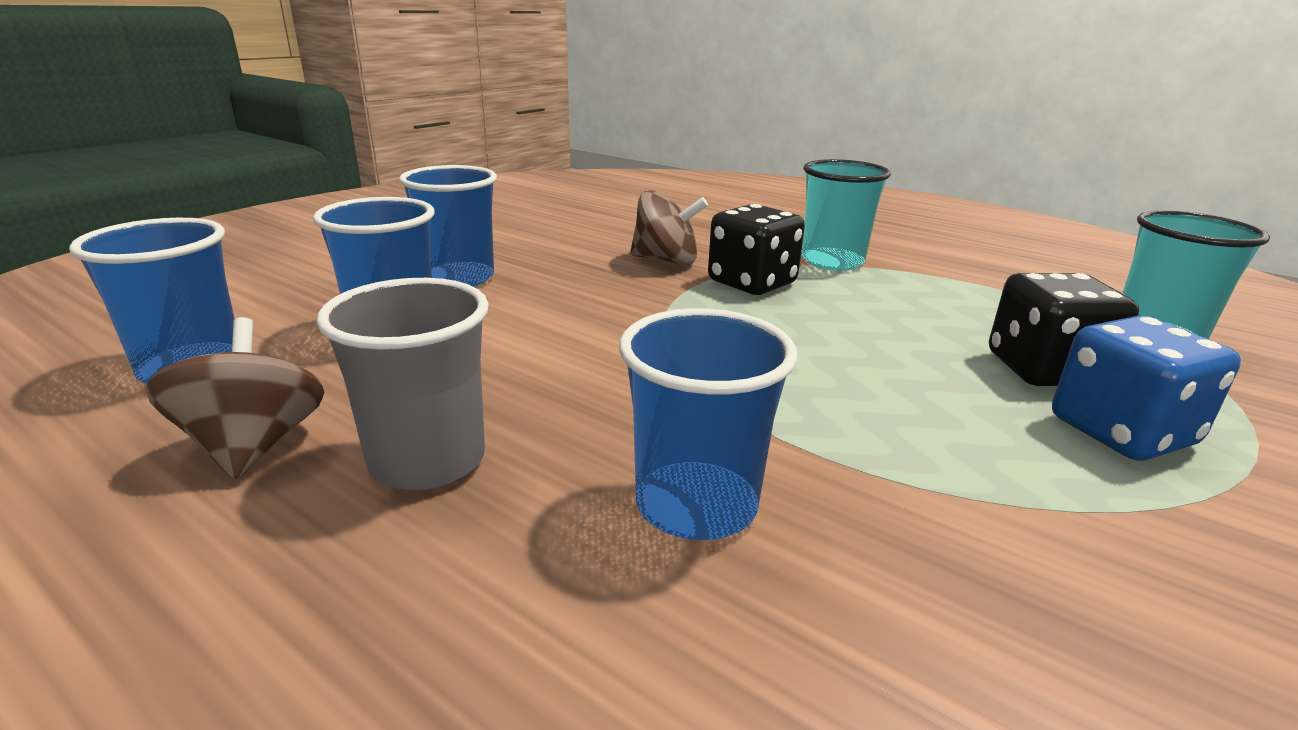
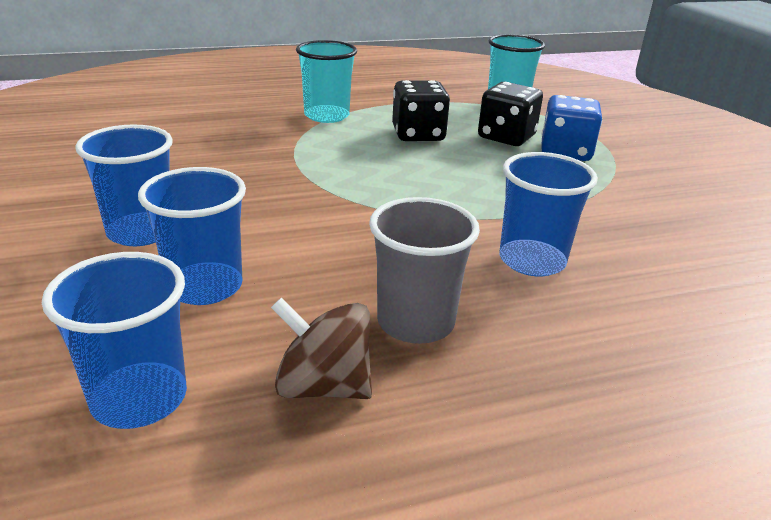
camera: 55 degrees left, 5 degrees up
brown spinning top [630,190,708,265] -> none
black dice [708,204,805,295] -> black dice moved to [392,80,450,141]

